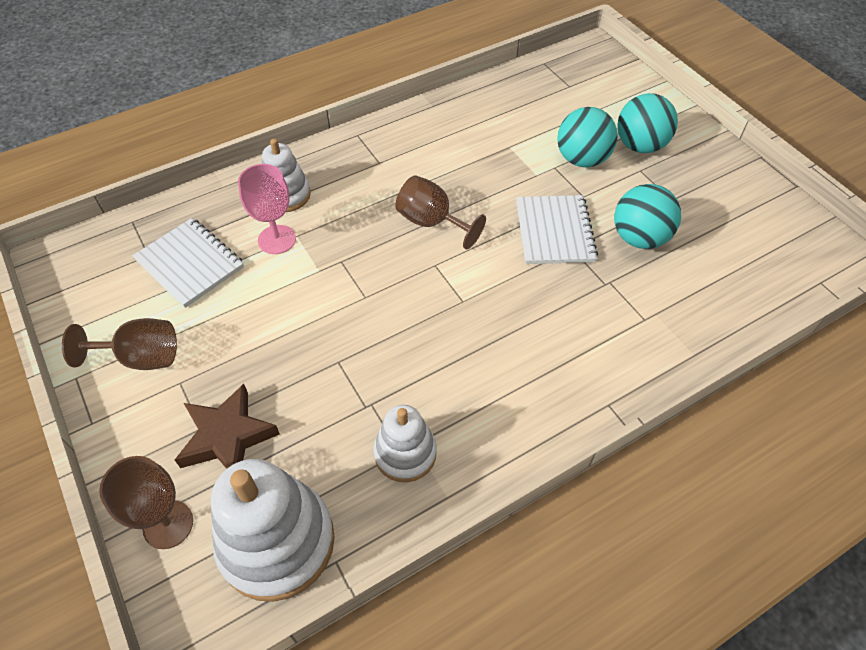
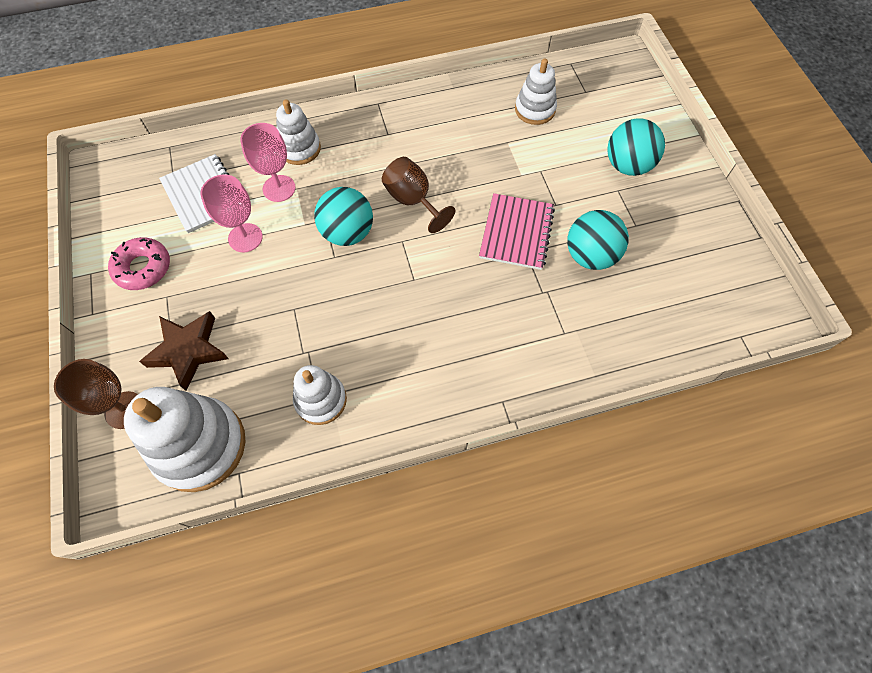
camera: 15 degrees right, 10 degrees up
brown goblet [62,318,177,370] -> pink donut [108,237,170,290]
white notebook [516,195,598,264] -> pink notebook [479,193,555,270]
turquoise ball [557,107,617,168] -> turquoise ball moved to [314,187,373,246]
none -> pink goblet [200,174,263,252]
none -> white stacking toy [515,59,557,125]

